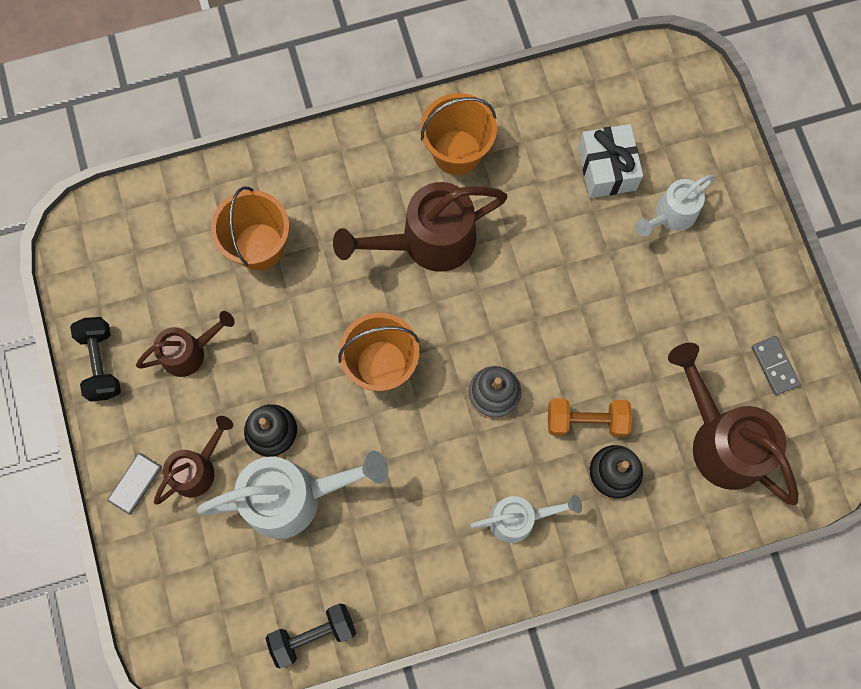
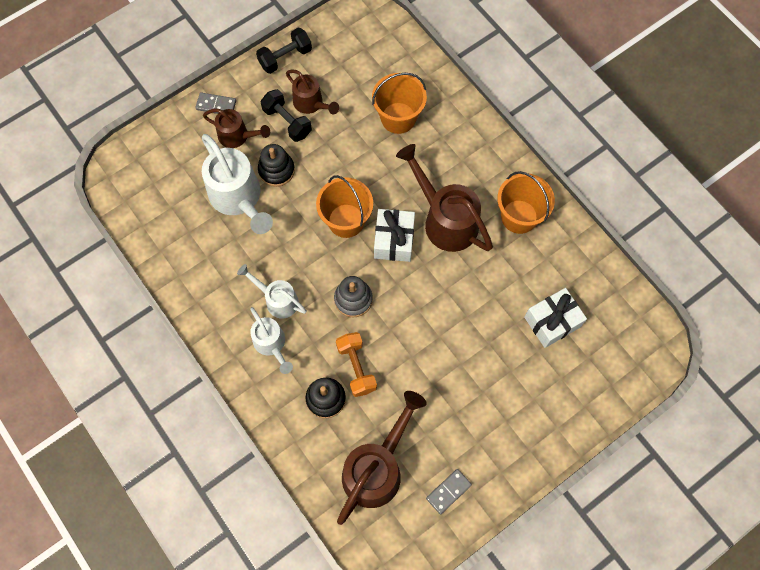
camera: 70 degrees right, 5 degrees down
black dumbbell [266,603,356,669] -> black dumbbell moved to [261,89,312,142]
white watering can [635,175,715,236] -> white watering can moved to [237,264,307,318]
none -> white gift [374,209,415,262]

